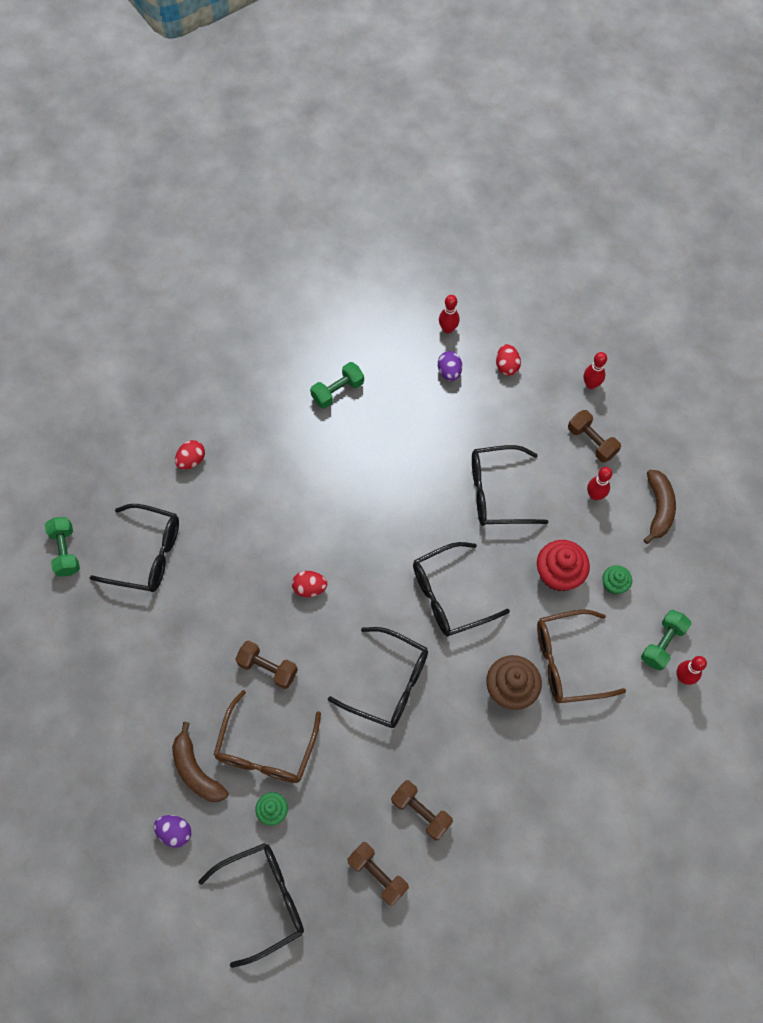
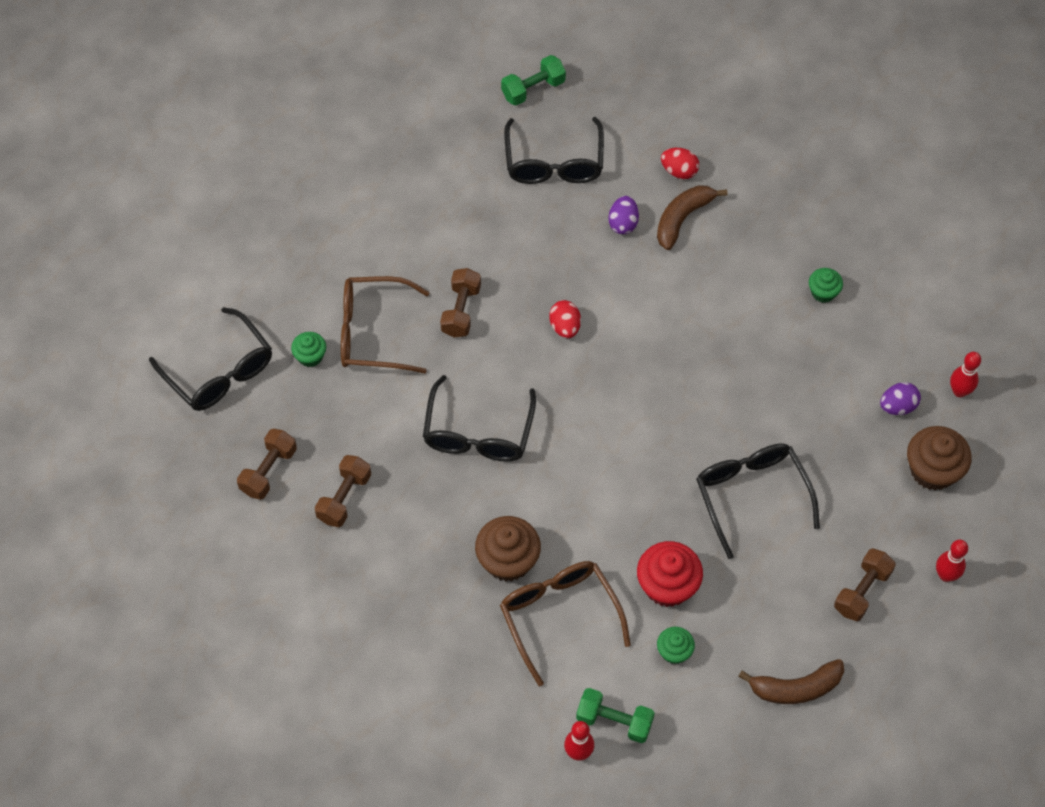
camera: 75 degrees right, 5 degrees down
purple egg [154,815,191,848] -> purple egg moved to [608,196,639,234]
brown banana [172,722,228,802] -> brown banana moved to [657,185,728,250]
green dumbbell [310,362,364,409] -> green cupcake [809,268,843,303]
black glasses [413,542,510,637] -> none
red egg [496,344,521,376] -> brown cupcake [907,426,972,490]
red bowling pin [587,467,612,500] -> none

